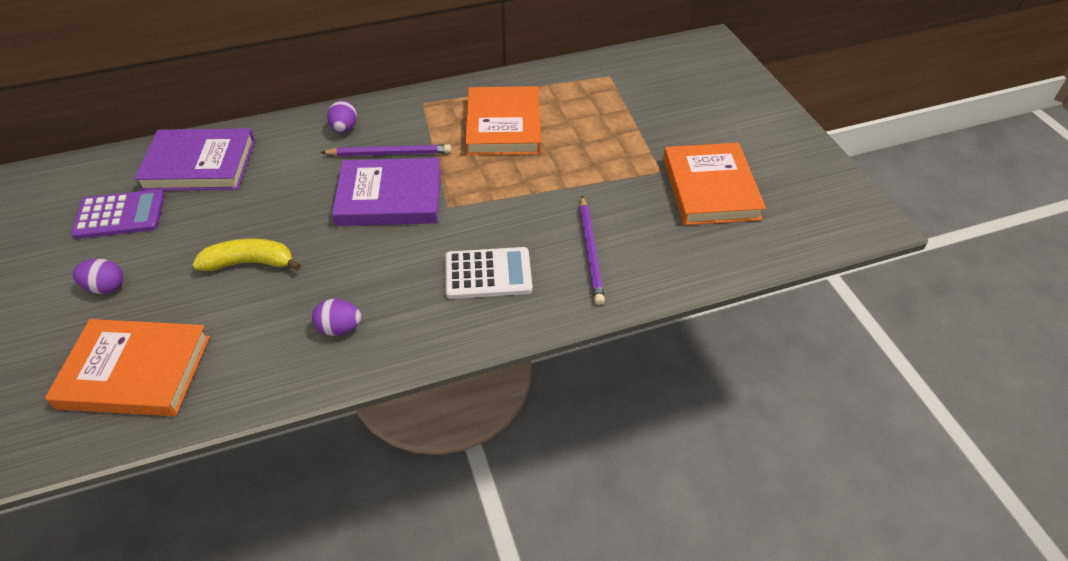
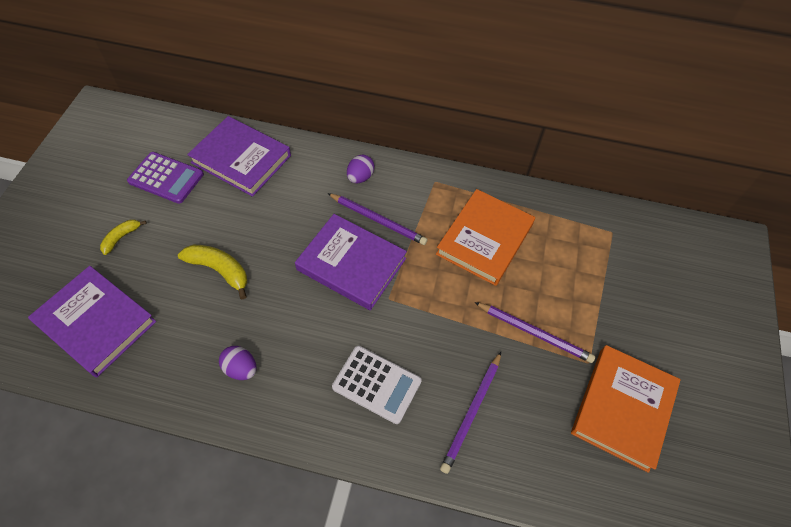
camera: 30 degrees right, 10 degrees up
orange book [45,319,210,416] -> purple book [28,266,156,377]
purple egg [72,259,123,294] -> yellow banana [100,220,147,255]
none -> purple pencil [474,302,595,363]

